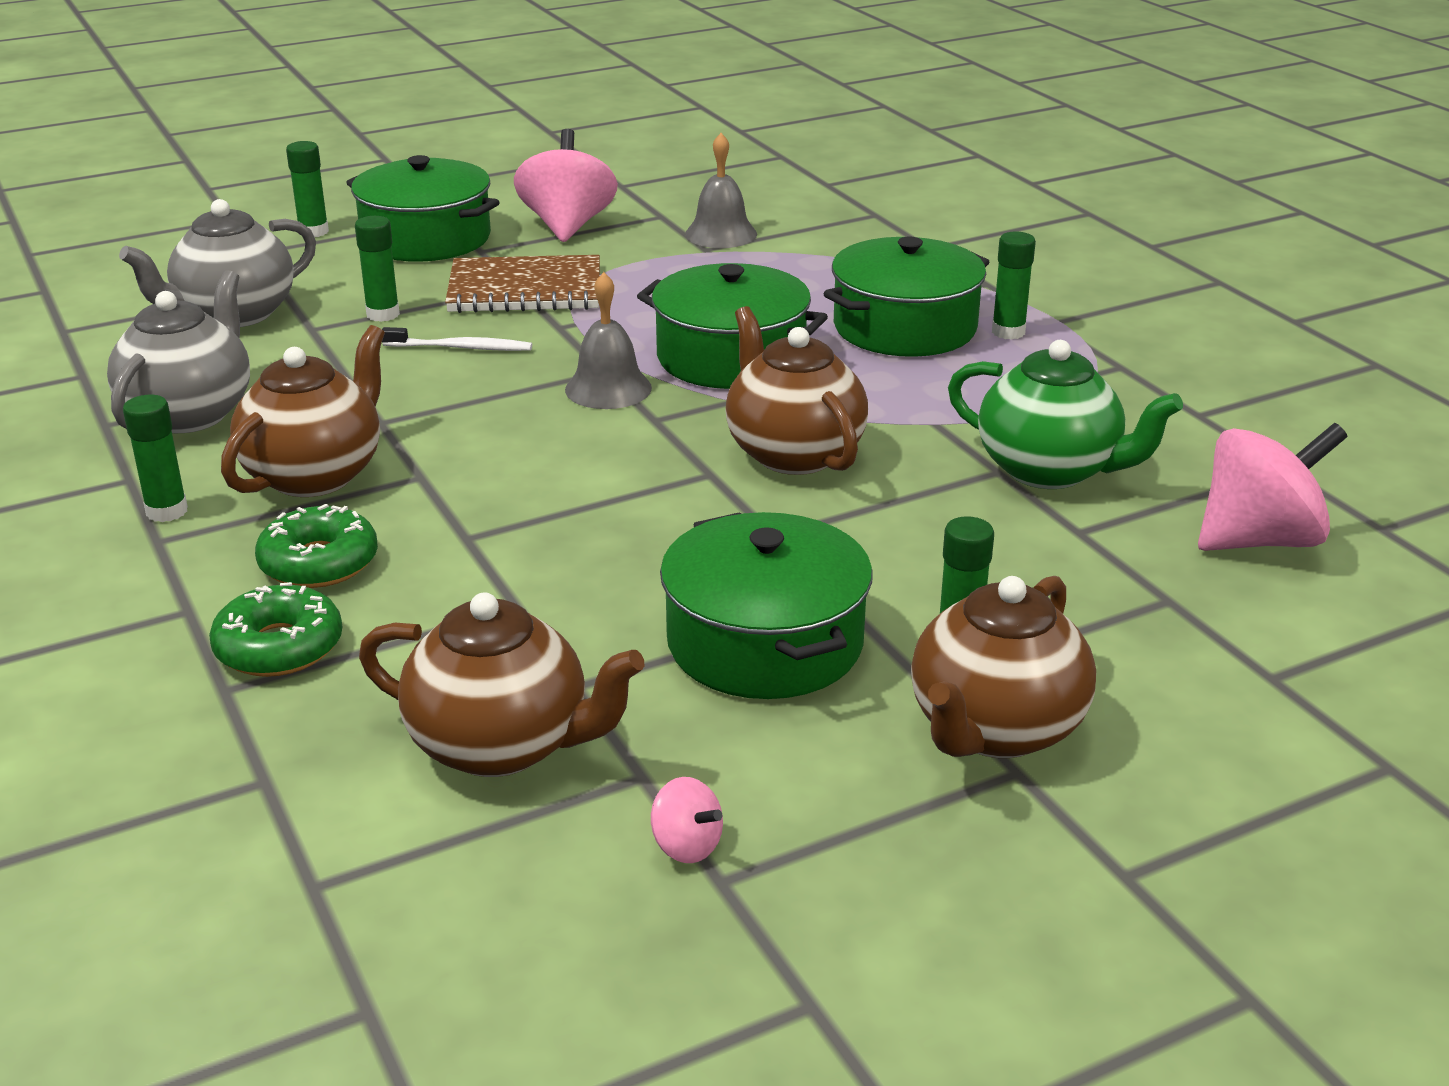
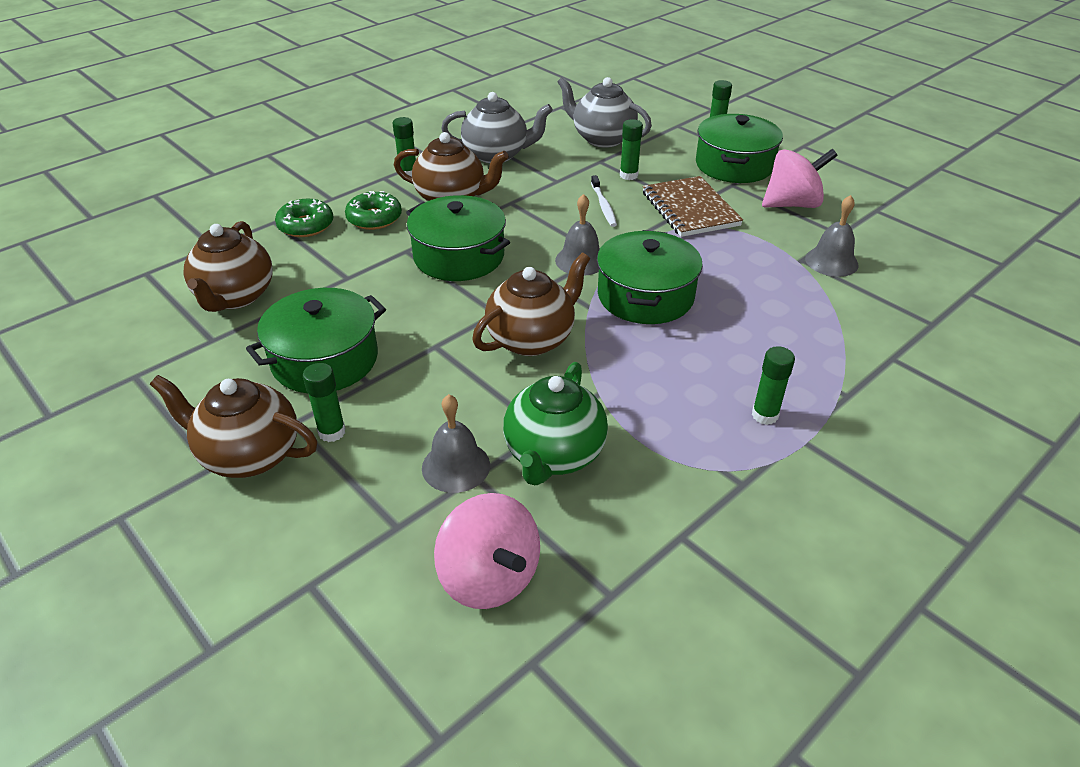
camera: 75 degrees right, 10 degrees up
pink spinning top [651,777,723,863] -> none
green pot [823,237,989,357] -> green pot moved to [406,195,510,281]
none -> grey bell [422,394,490,493]

